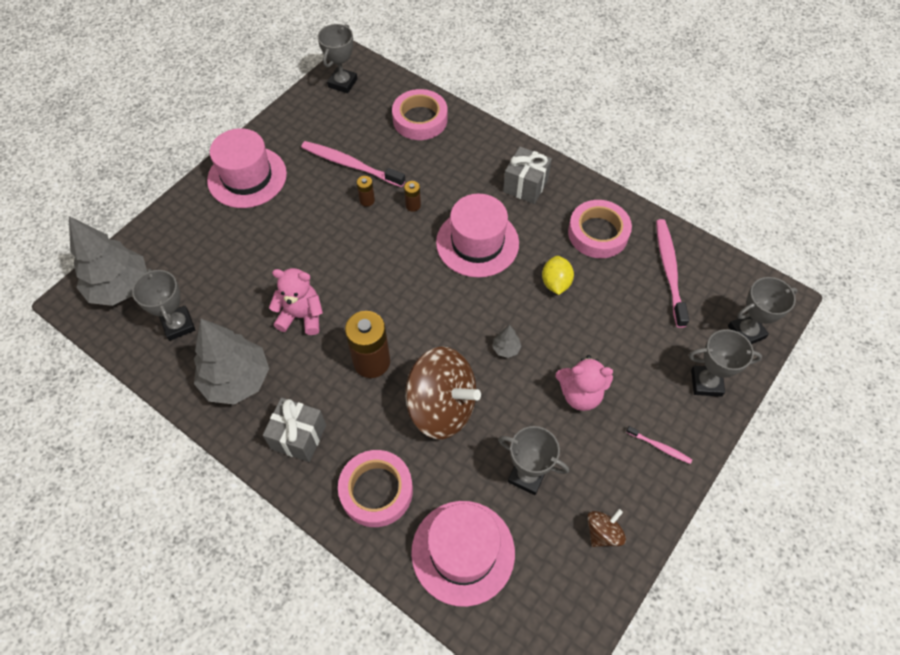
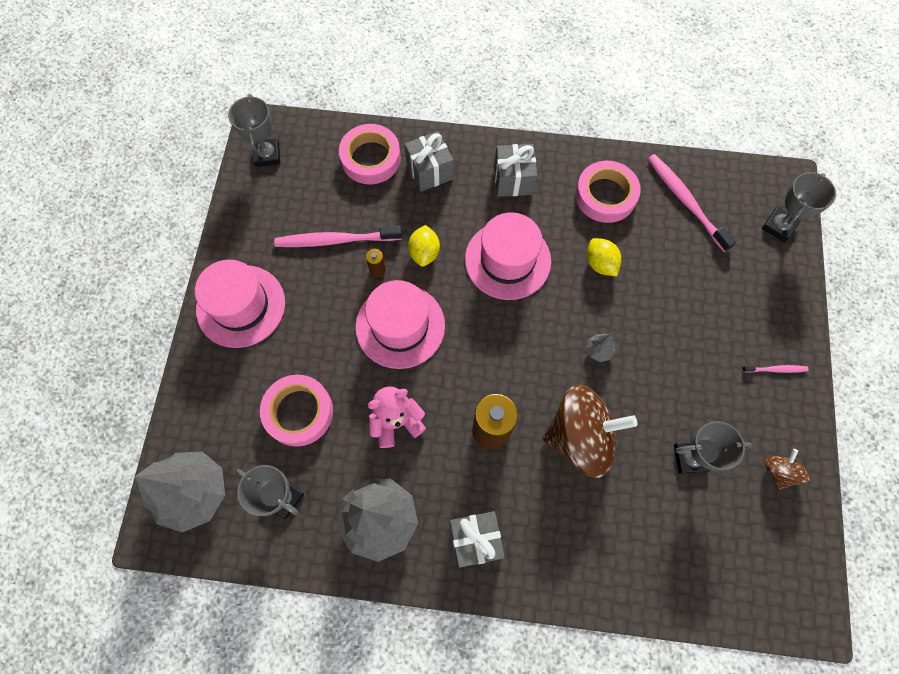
camera: 30 degrees left, 10 degrees up
pink tape [338,450,413,527] -> pink tape moved to [260,375,333,447]
brown battery [404,181,421,212] -> yellow lemon [408,225,440,267]
pink hat [411,501,515,607] -> pink hat moved to [355,280,445,369]
pink teddy bear [555,355,613,411] -> none
grey trophy [689,329,762,396] -> none
none -> grey gift [405,131,453,192]

